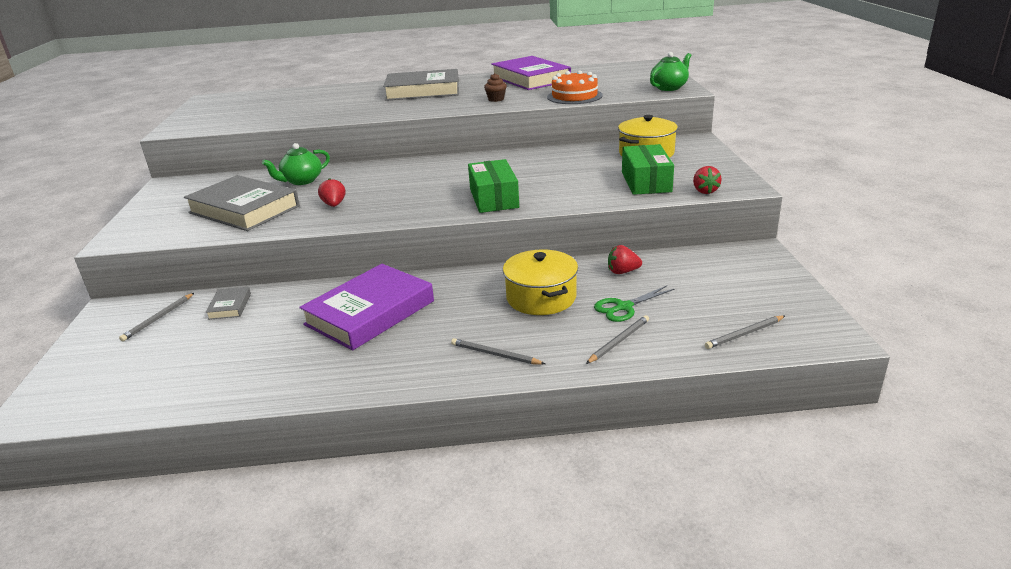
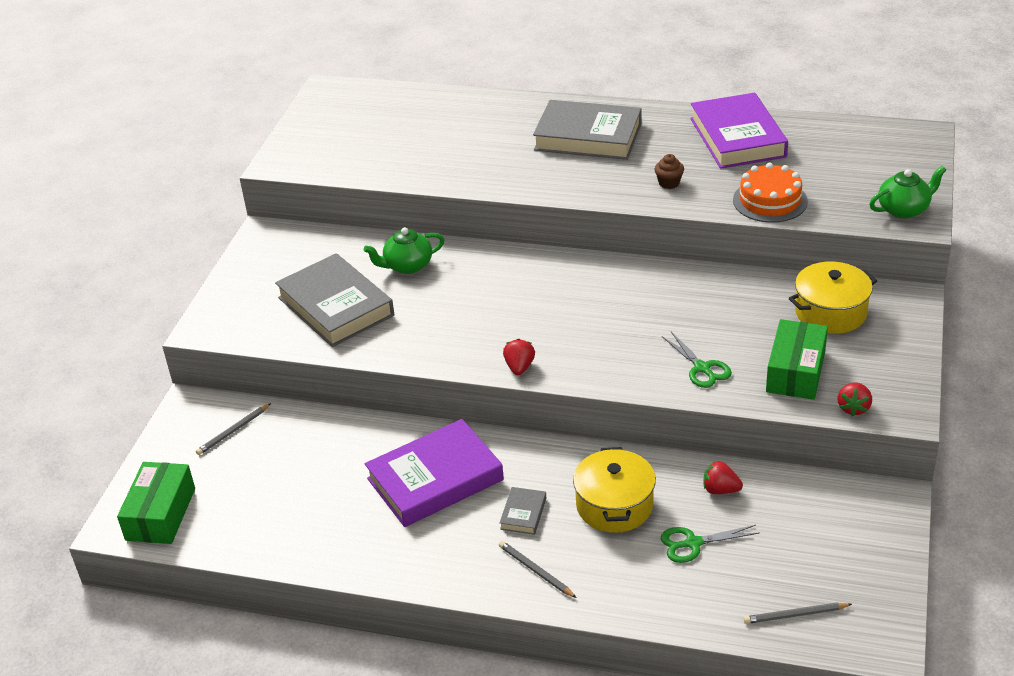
camera: 20 degrees right, 10 degrees up
grey book [205,287,251,320] -> grey book moved to [500,487,546,535]
red strawberry [318,178,345,207] -> red strawberry moved to [503,339,535,375]
green box [468,159,519,213] -> green box moved to [117,462,195,544]
grey pencil [586,315,649,364] -> none
none -> green scissors [662,332,732,388]

